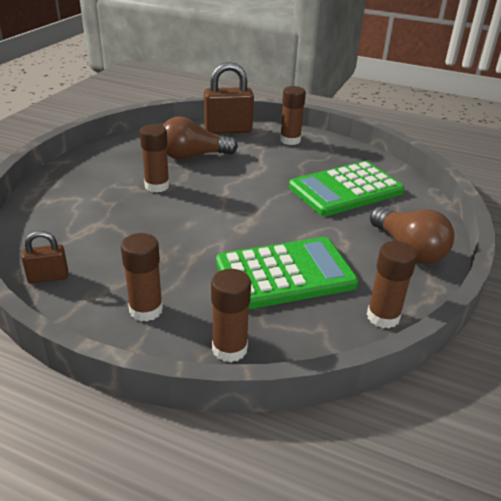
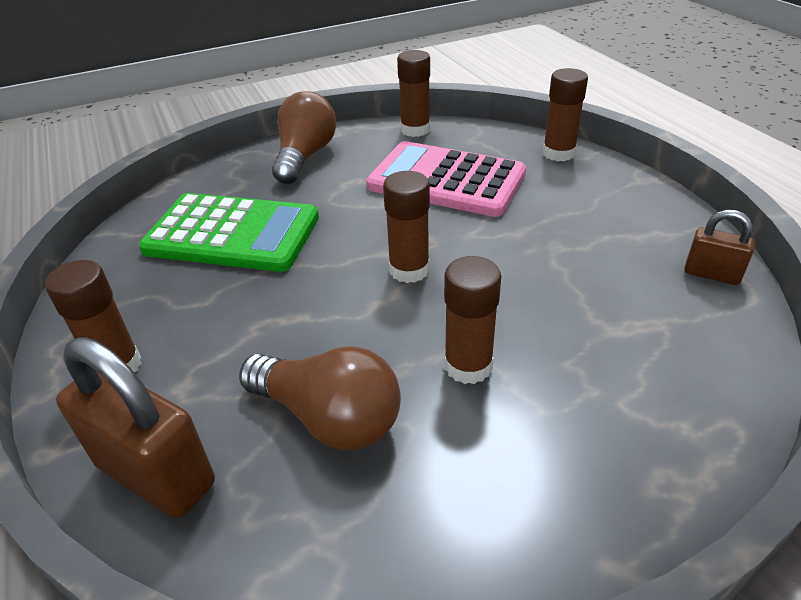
camera: 135 degrees left, 5 degrees up
brown glue stick [121,233,163,322] -> brown glue stick moved to [383,171,430,283]
green calculator [216,237,359,309] -> pink calculator [366,141,526,217]

